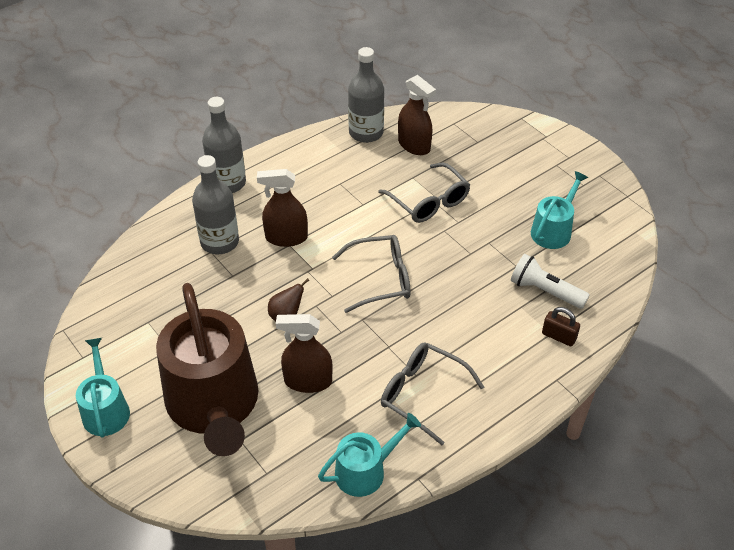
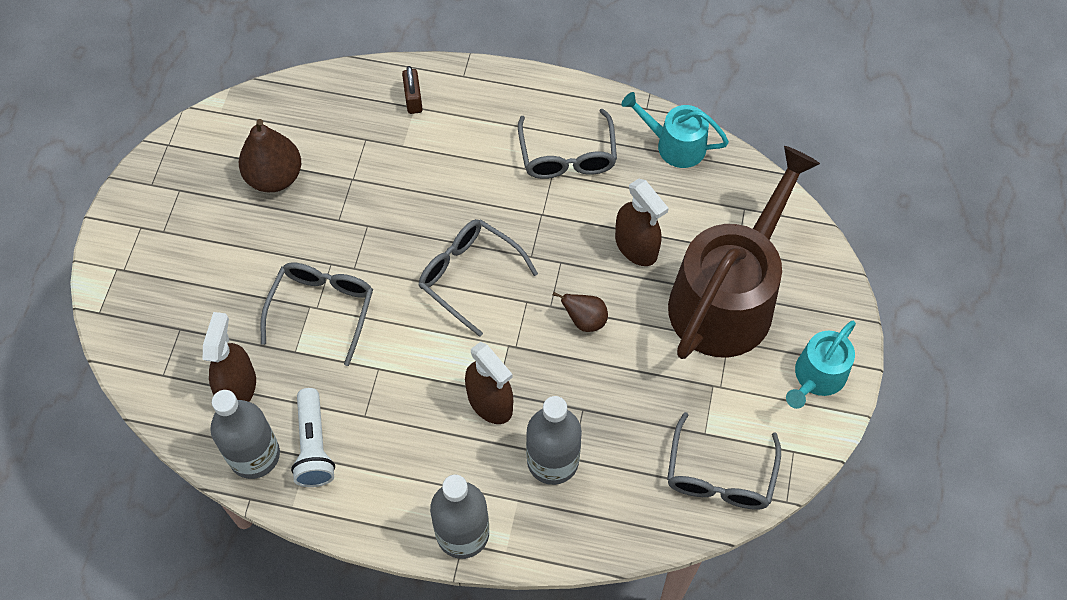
camera: 130 degrees left, 15 degrees up
white flashlight [511,254,590,309] -> white flashlight moved to [291,388,335,487]
turquoise watering can [531,171,588,249] -> brown pear [239,119,301,192]
none -> grey glasses [667,412,781,510]

